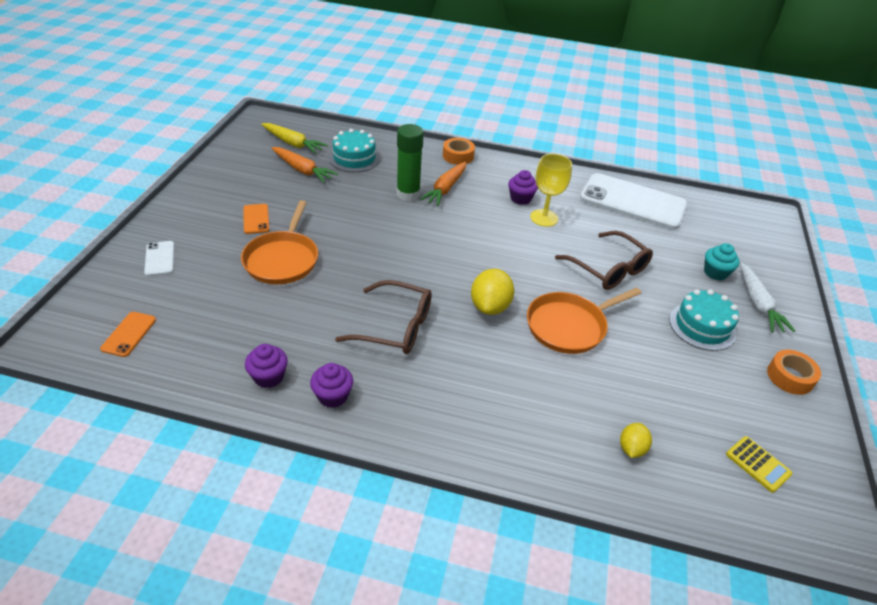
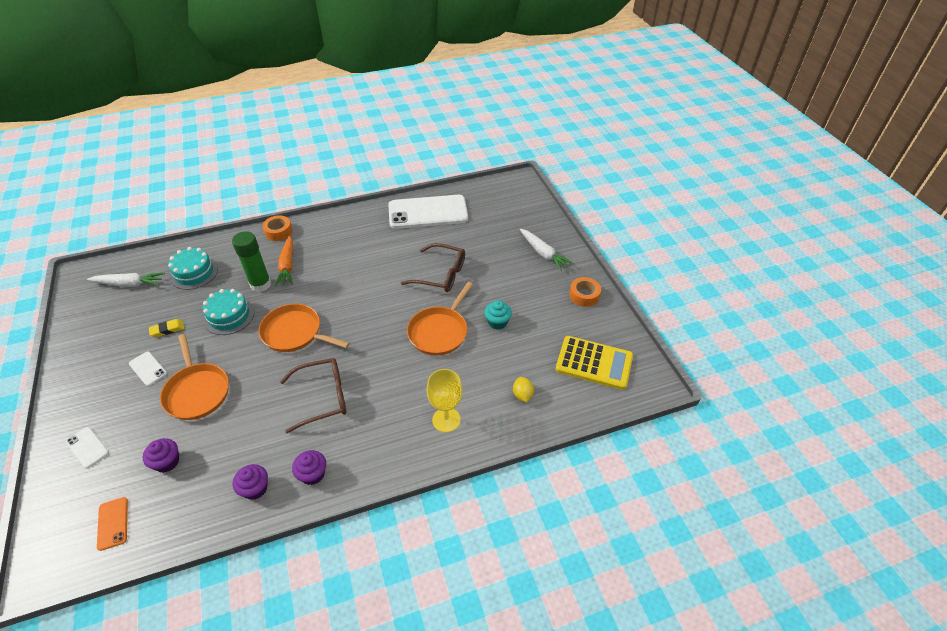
camera: 30 degrees left, 5 degrees up
orange phone [243,204,269,234] -> white phone [129,351,167,386]
yellow carrot [261,123,328,154] -> white carrot [87,273,165,287]
orange carrot [271,147,338,183] -> none
yellow lemon [471,269,514,315] -> none
purple cupcake [508,170,538,205] -> purple cupcake moved to [143,438,179,473]
yellow goblet [530,154,572,227] -> yellow goblet moved to [426,369,463,432]
turquoise cake [669,289,739,351] -> turquoise cake moved to [203,289,254,335]
turquoise cupcake [704,243,740,281] -> turquoise cupcake moved to [484,300,512,330]
yellow calculator [726,436,793,493] -> yellow calculator [555,336,633,390], size x1.97
none -> yellow eraser [149,319,184,337]
none -> orange pan [259,304,350,352]

